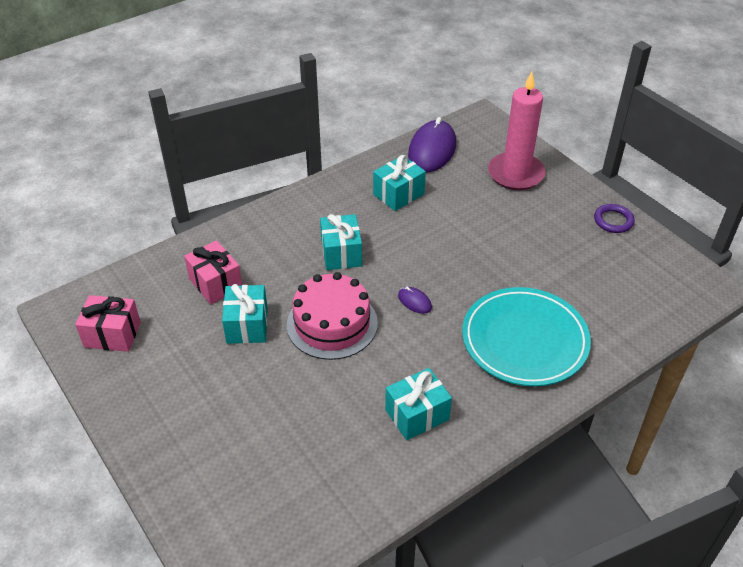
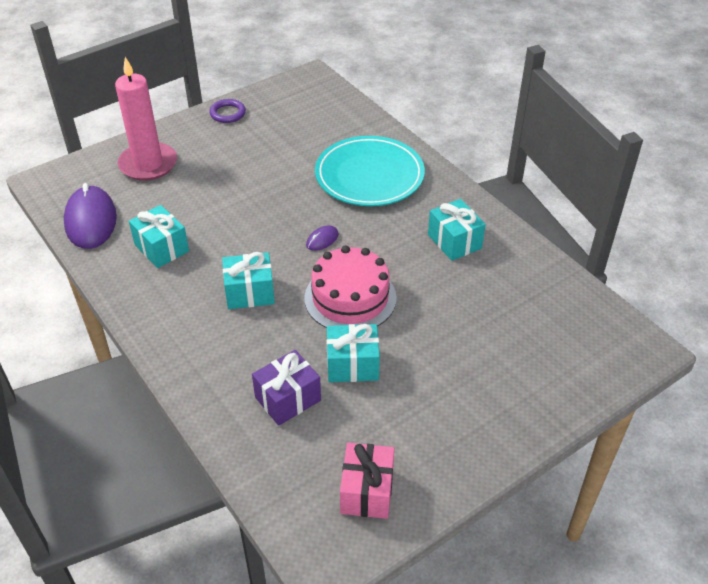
camera: 90 degrees left, 0 degrees up
pink gift [184,240,242,304] -> purple gift [252,350,321,426]
purple mouse [408,117,456,172] -> purple mouse turned 60 degrees clockwise [64,183,117,249]

